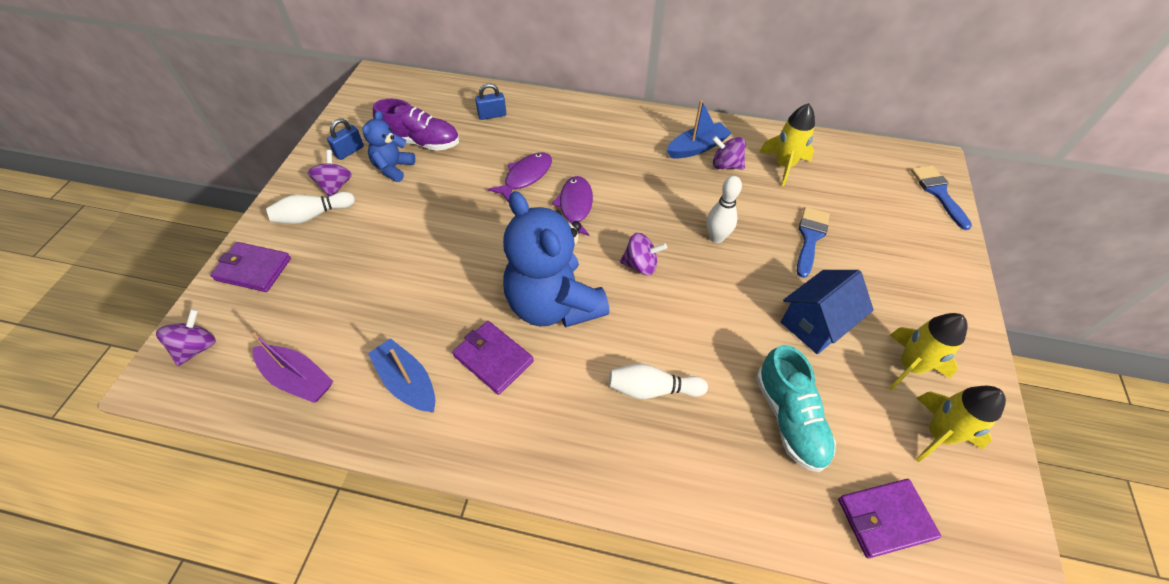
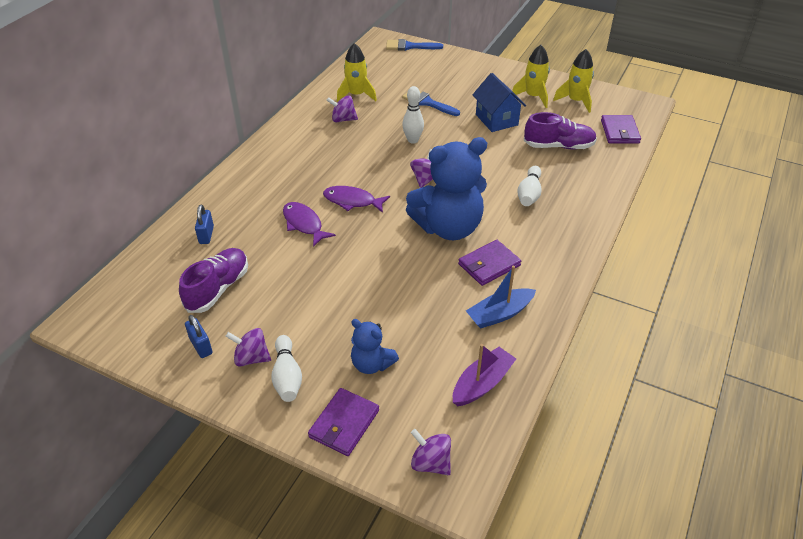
camera: 75 degrees left, 10 degrees down
blue teddy bear [362,111,415,182] -> blue teddy bear moved to [351,319,399,374]
blue boat [667,100,731,159] -> none
purple spinning top [712,136,746,169] -> purple spinning top turned 60 degrees clockwise [326,95,358,122]
turquoise shoe [756,345,836,472] -> purple shoe [524,112,597,150]

